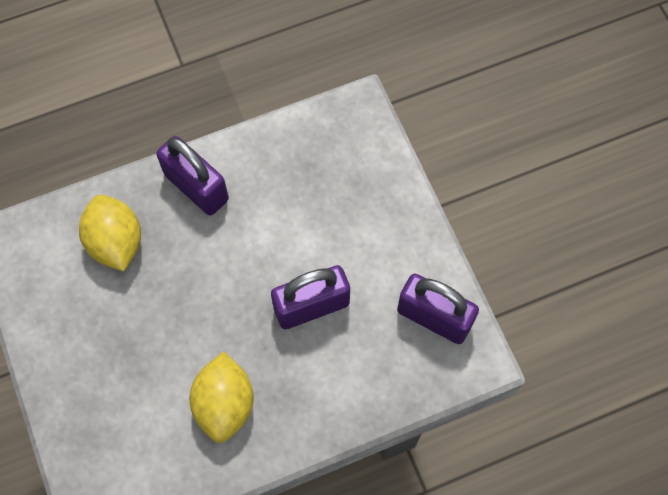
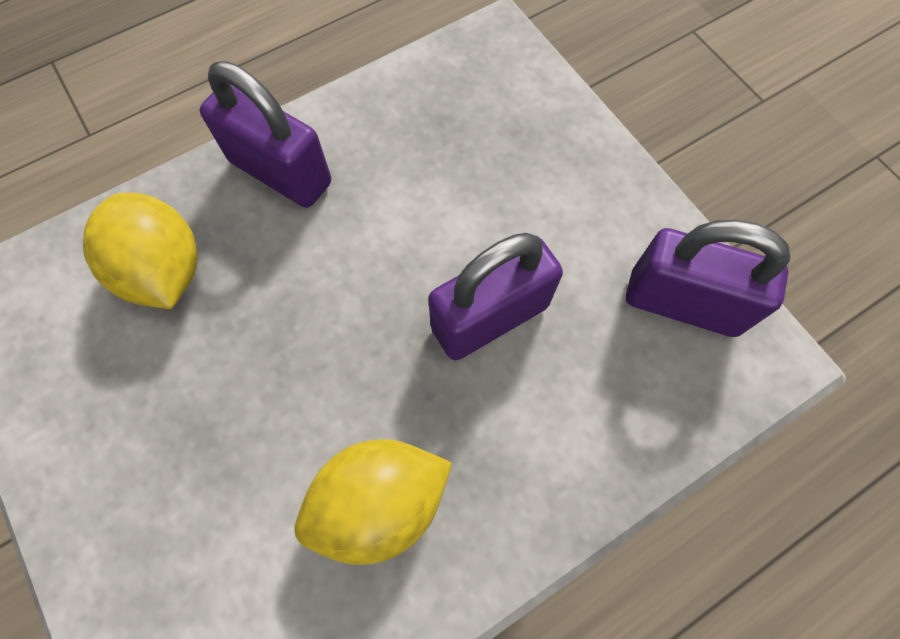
camera: 10 degrees left, 0 degrees up
yellow lemon [189,351,254,443] -> yellow lemon turned 75 degrees clockwise [295,439,452,565]

